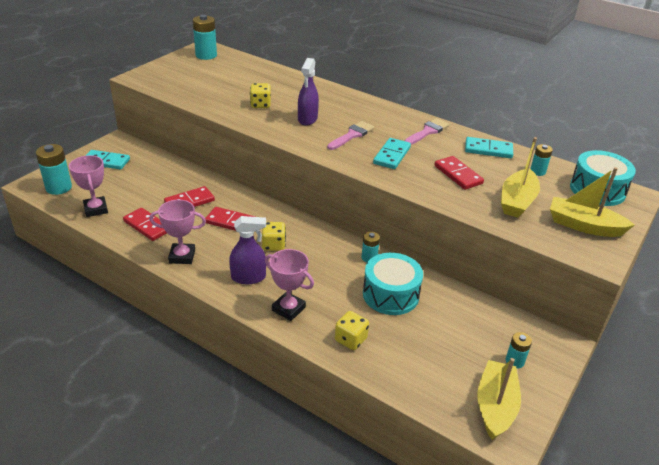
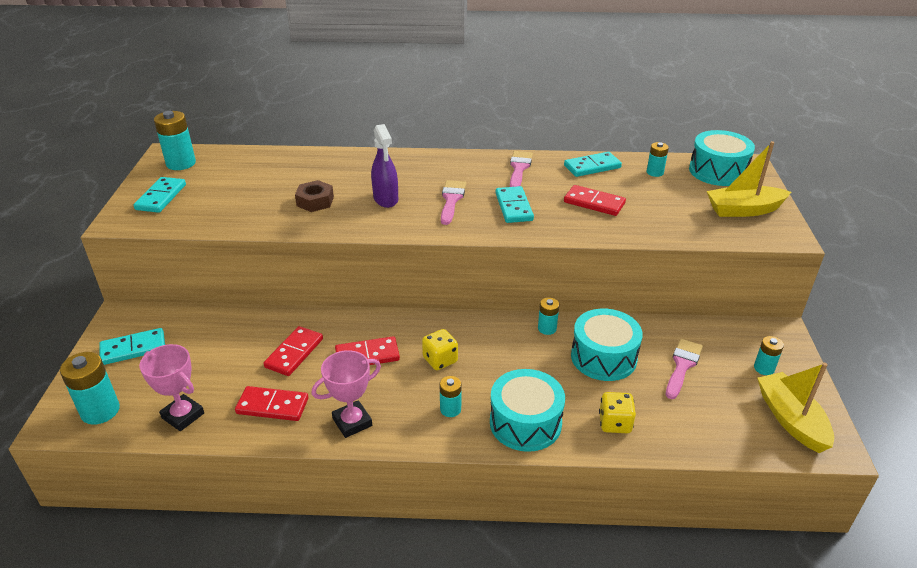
camera: 30 degrees left, 0 degrees up
purple spray bottle [229,216,266,284] -> turquoise battery [440,376,461,417]
yellow dice [250,83,271,108] -> brown nut [295,180,334,212]
pink trophy [265,249,314,321] -> turquoise drum [490,369,565,452]
yellow boat [501,137,540,218] -> none
none -> turquoise domino [133,177,186,213]
none -> pink brush [666,339,703,399]

